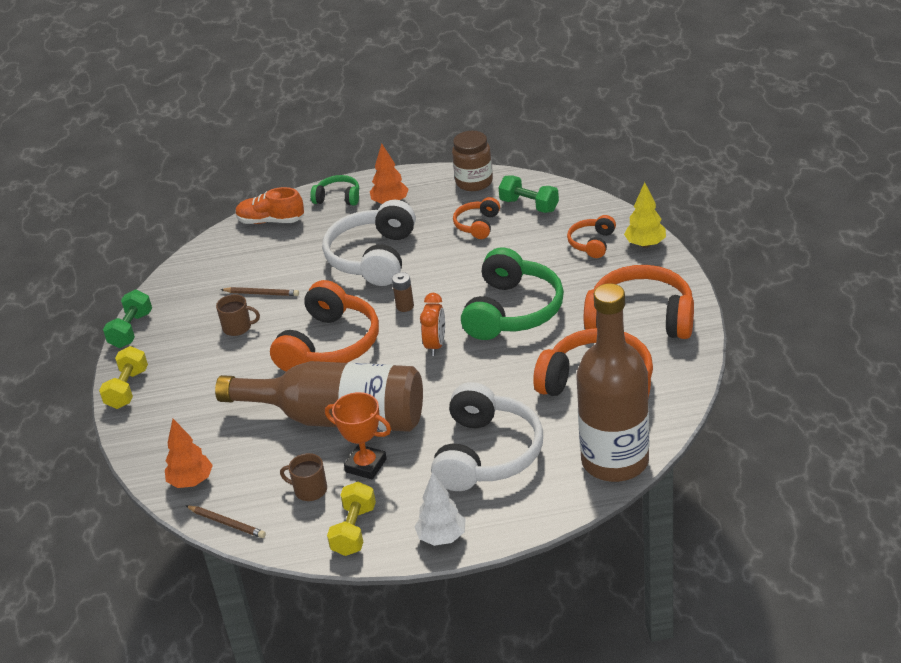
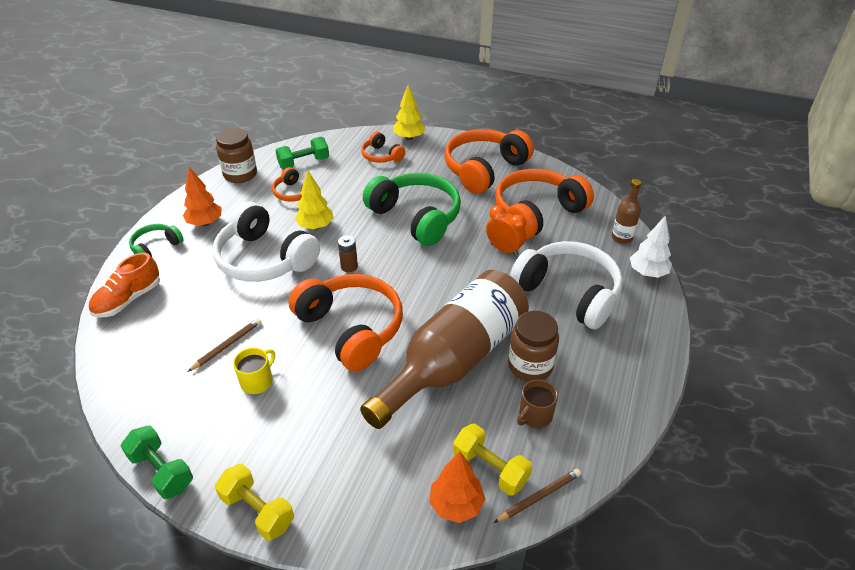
camera: 65 degrees left, 5 degrees up
brown mug [216,294,260,336] -> yellow mug [233,348,275,394]
orange trophy [325,392,391,480] -> brown jar [508,311,559,382]
yellow dumbbell [327,482,376,556] -> yellow dumbbell moved to [453,424,532,496]
white tree [414,472,465,546] -> white tree moved to [630,215,672,278]
orange clock [420,293,445,356] -> orange clock moved to [486,205,526,256]
brown bottle [576,283,649,482] -> brown bottle [611,179,641,244], size x0.41
none -> yellow tree [295,170,334,230]

